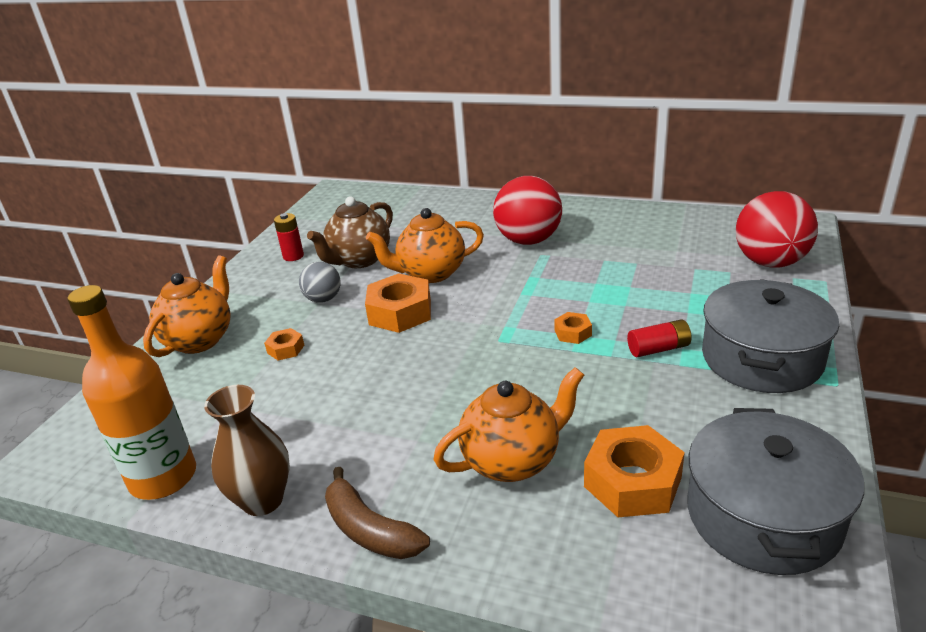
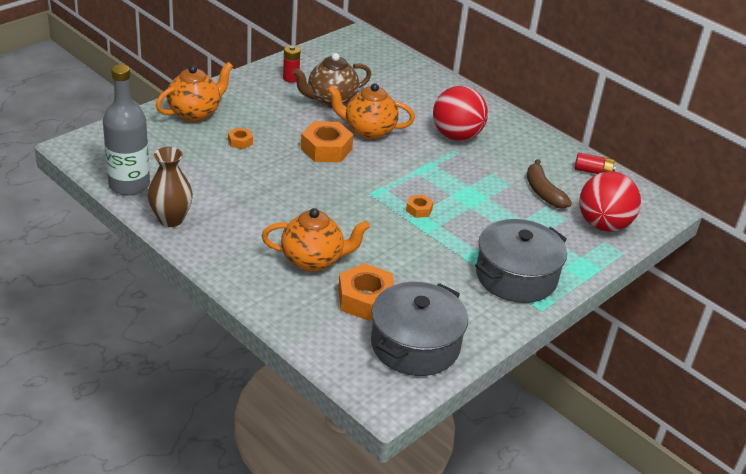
camera: 20 degrees right, 5 degrees up
orange bottle [67,285,196,500] -> grey bottle [103,64,150,196]
grey ball [299,262,341,303] -> none
brown banana [325,467,430,559] -> brown banana moved to [527,159,572,209]
red battery [627,319,692,357] -> red battery moved to [575,153,616,174]

